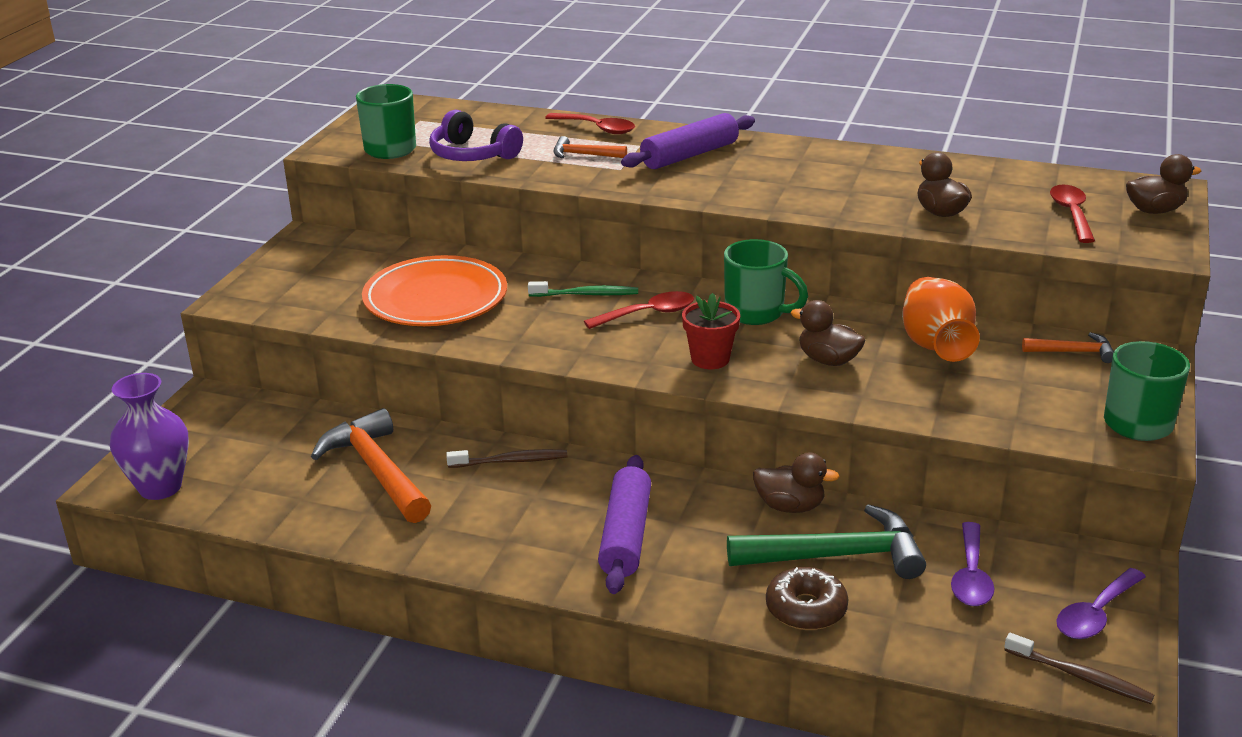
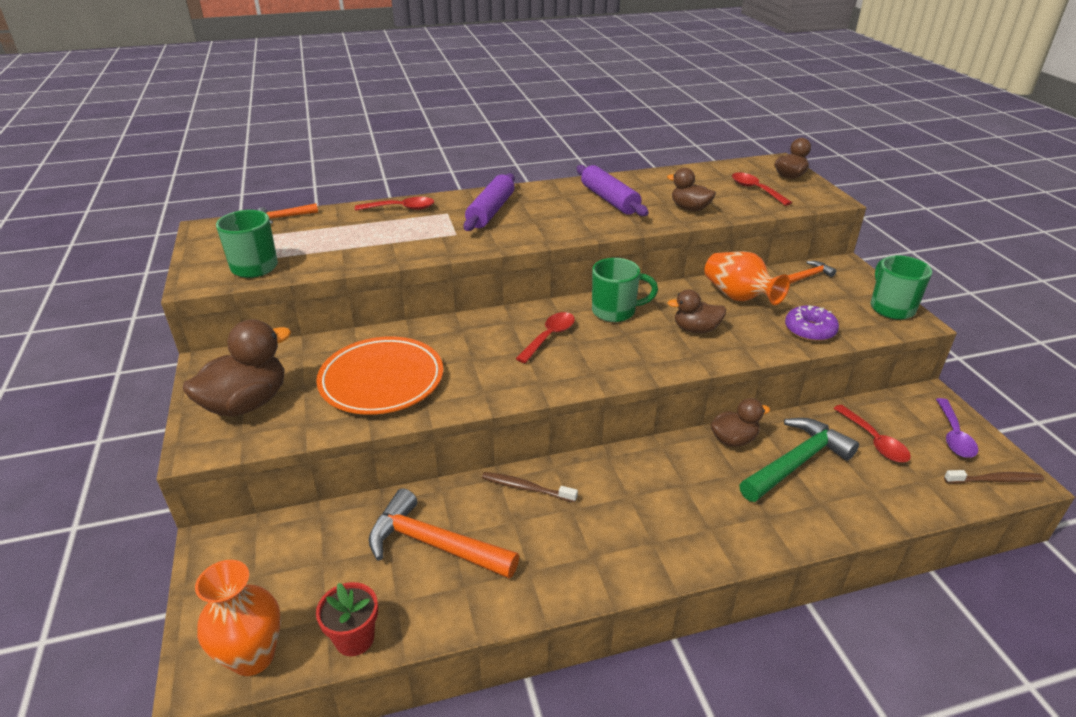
camera: 35 degrees left, 5 degrees up
purple vase [110,373,189,500] -> orange vase [195,560,281,676]
purple headphones [429,110,523,161] -> none
brown toothbrush [446,449,567,468] -> brown toothbrush turned 120 degrees counterclockwise [482,472,578,502]
green toothbrush [528,281,638,297] -> none
orange hammer [553,136,627,158] -> orange hammer moved to [258,203,318,224]
purple rolling pin [598,455,651,594] -> purple rolling pin moved to [576,165,649,216]
red flower pot [682,293,740,369] -> red flower pot moved to [316,582,378,656]
brown donut [766,567,848,630] -> none
purple spoon [951,522,994,606] -> red spoon [833,405,911,462]
none -> brown duck [183,320,291,417]
none -> purple donut [785,305,839,342]

